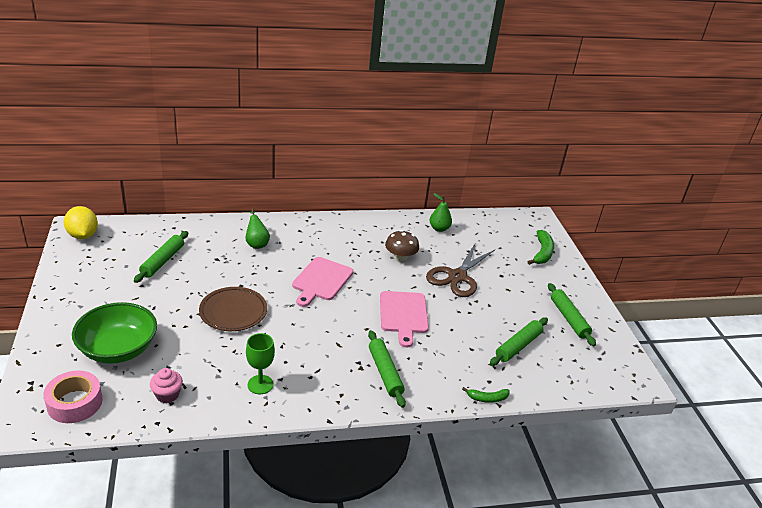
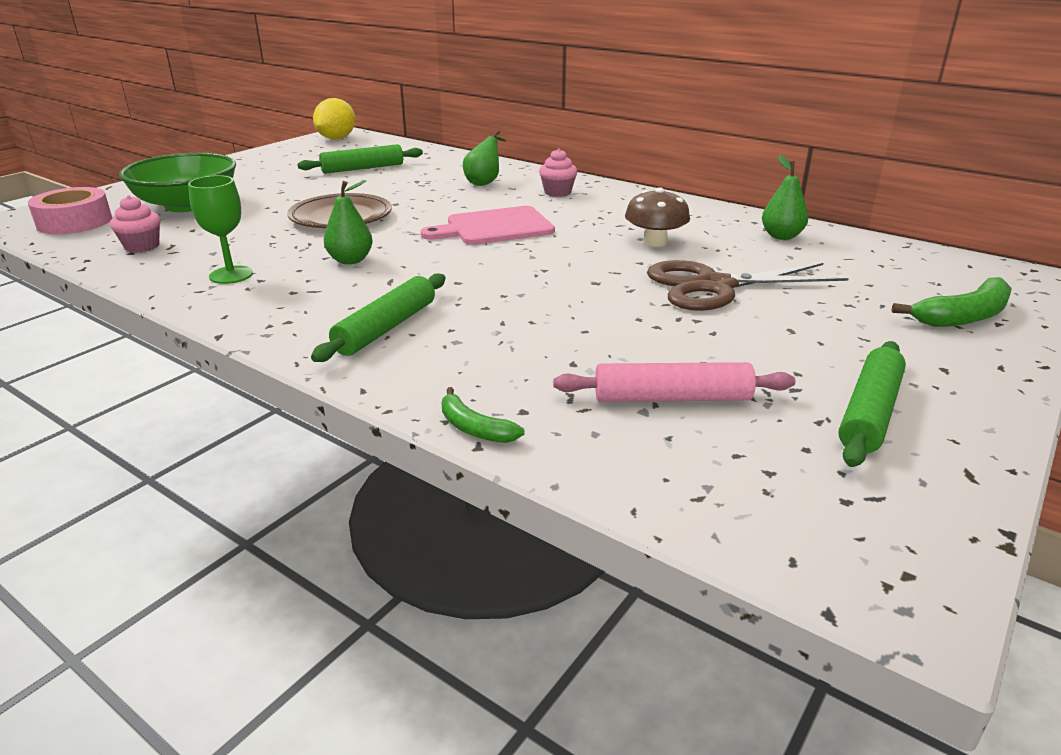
camera: 50 degrees right, 5 degrees down
pink cutting board [380,291,429,348] -> none
green rolling pin [490,317,548,366] -> pink rolling pin [553,362,796,402]
none -> green pear [324,180,373,264]
none -> pink cupcake [539,148,577,197]

